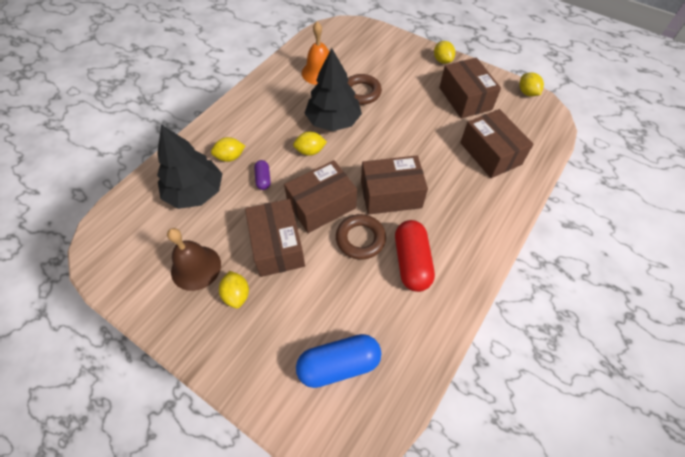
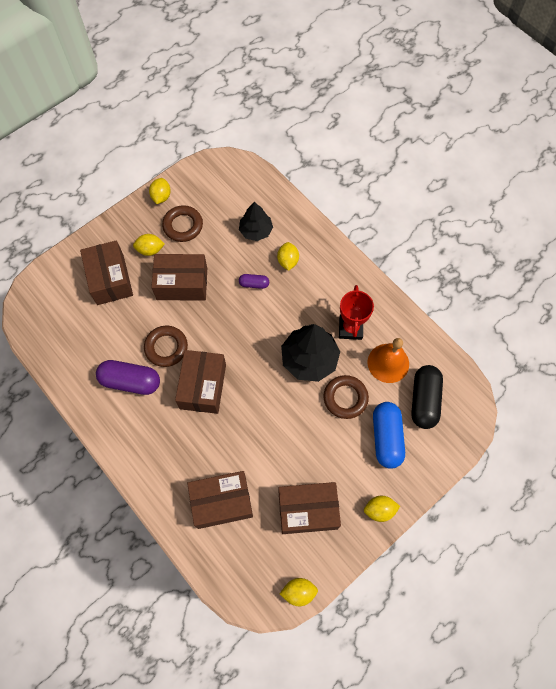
camera: 105 degrees right, 10 degrees up
black tree [157,124,222,209] -> black tree [239,202,273,241], size x0.63
brown bell [167,228,221,291] -> brown ring [162,205,203,242]
brown box [284,160,357,233] -> brown box moved to [80,240,133,305]
yellow lemon [293,131,327,156] -> yellow lemon moved to [149,178,171,204]
blue capsule [296,334,381,388] -> blue capsule moved to [373,402,405,469]
red capsule [395,220,435,292] -> purple capsule [96,360,160,395]
none -> red trophy [339,285,374,340]
none -> black capsule [411,365,443,429]

